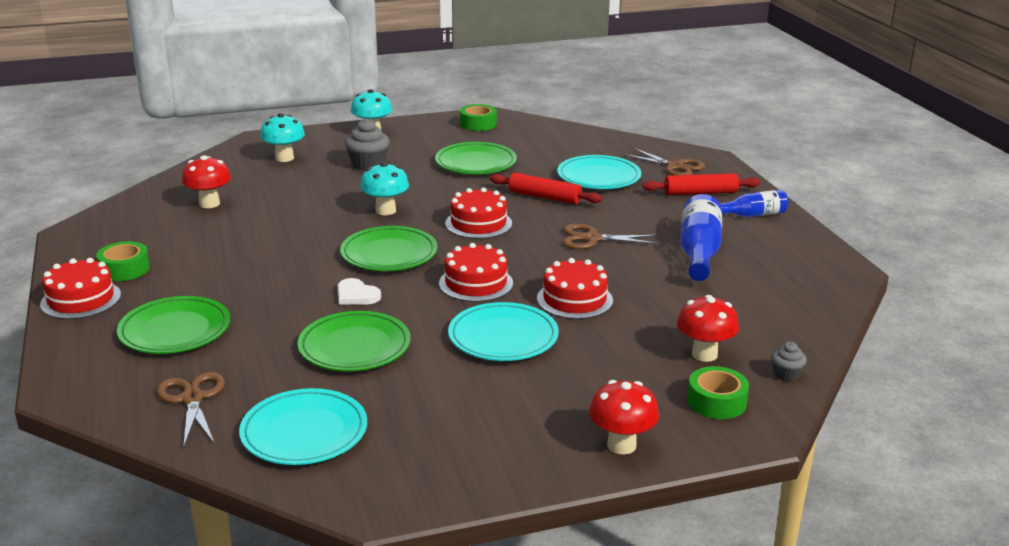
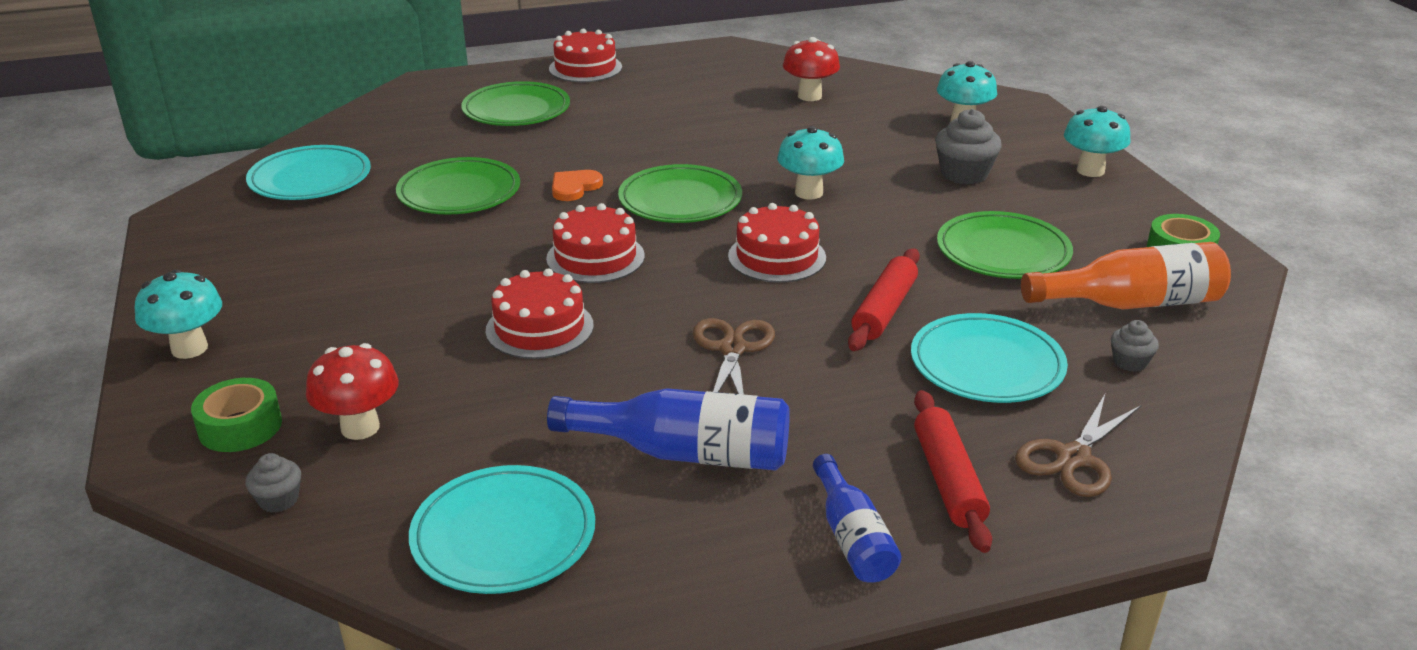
camera: 90 degrees right, 5 degrees up
green tape [96,241,150,281] -> none
brown scissors [157,372,225,448] -> none
white heart [337,278,381,305] -> orange heart [552,170,603,201]
turquoise plate [448,302,559,361] -> turquoise plate moved to [409,465,595,594]
red mushroom [589,380,659,454] -> turquoise mushroom [135,270,222,359]
none -> orange bottle [1021,242,1231,310]
none -> grey cupcake [1111,320,1159,372]

